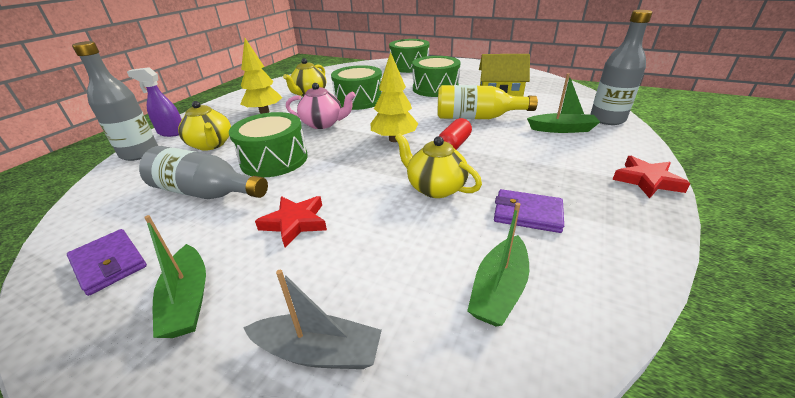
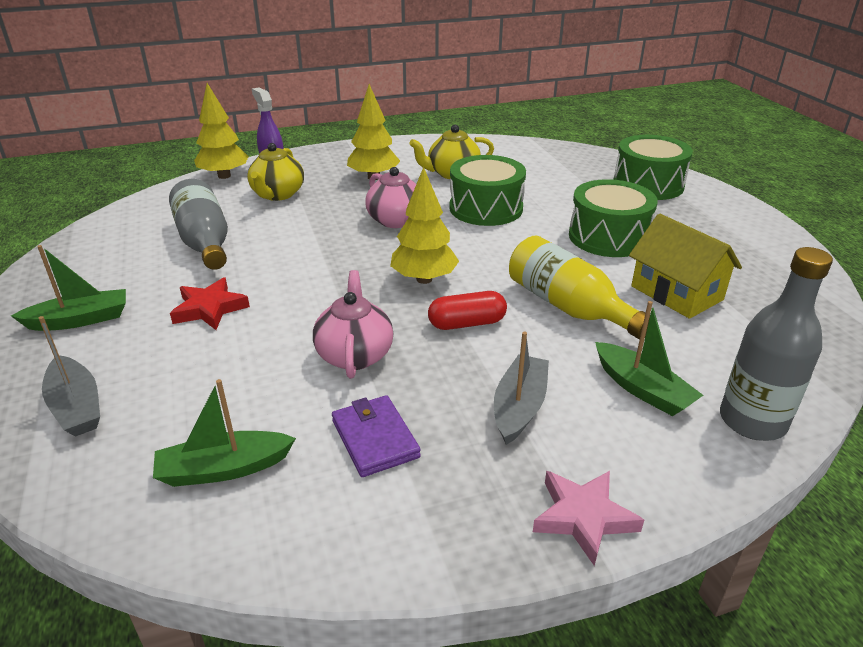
camera: 45 degrees right, 0 degrees up
purple wallet [67,229,147,296] -> none
grey bottle [72,41,158,161] -> yellow tree [194,83,249,179]
green boat [144,215,206,338] -> green boat turned 135 degrees counterclockwise [11,245,126,331]
green drum [229,112,308,177] -> none
yellow teapot [395,133,482,198] -> pink teapot [313,270,393,379]
red star [612,156,691,198] -> pink star [533,471,644,566]
none -> grey boat [494,331,549,445]

